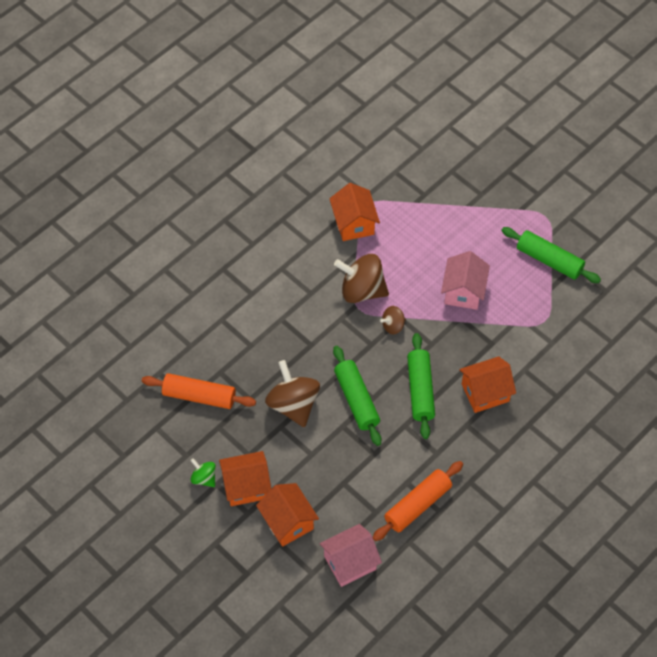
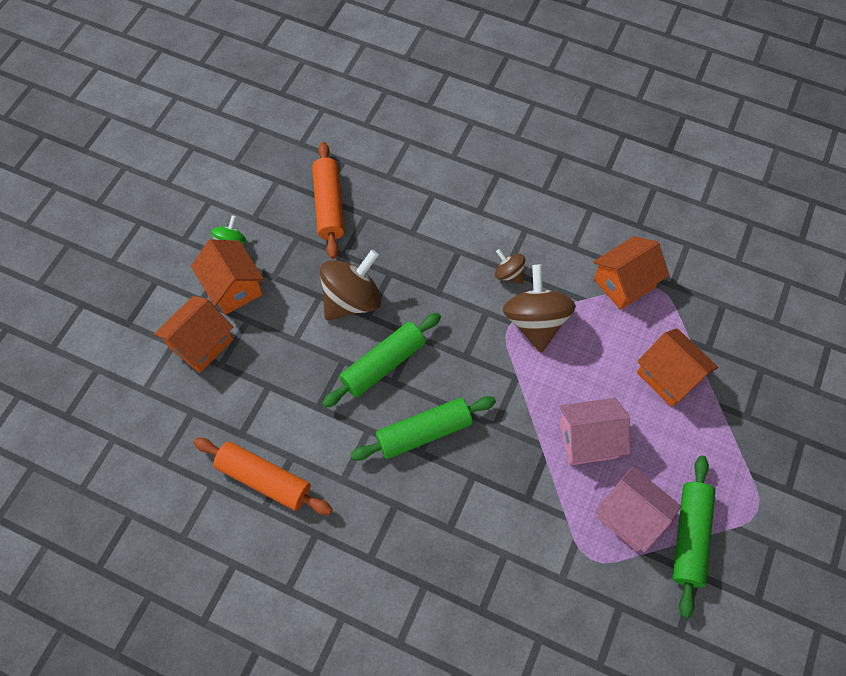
camera: 70 degrees right, 5 degrees up
pink house [319,524,382,587] -> pink house moved to [595,466,681,553]
brown spinning top [380,306,406,334] -> brown spinning top moved to [495,249,525,284]
orange house [459,356,516,413] -> orange house moved to [637,328,718,407]

